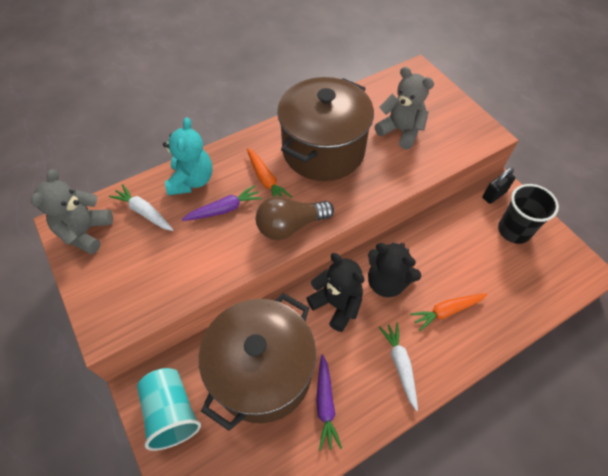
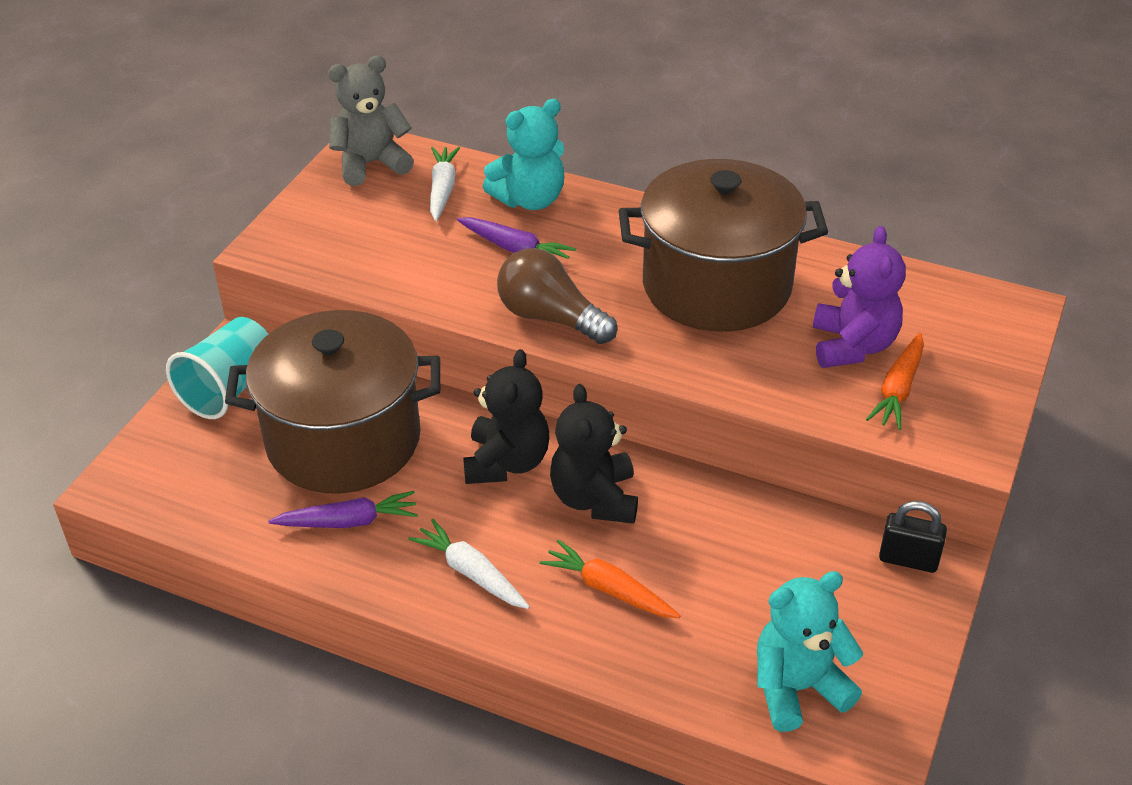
camera: 55 degrees right, 15 degrees down
orange carrot [247,148,292,198] -> orange carrot moved to [866,333,924,430]
purple carrot [316,354,342,451] -> purple carrot turned 150 degrees counterclockwise [268,491,418,528]
grey teddy bear [374,67,434,149] -> purple teddy bear [813,226,906,368]
white carrot [379,322,418,411] -> white carrot turned 90 degrees counterclockwise [408,519,530,609]
black cup [498,184,559,244] -> none
none -> turquoise teddy bear [757,571,863,732]

